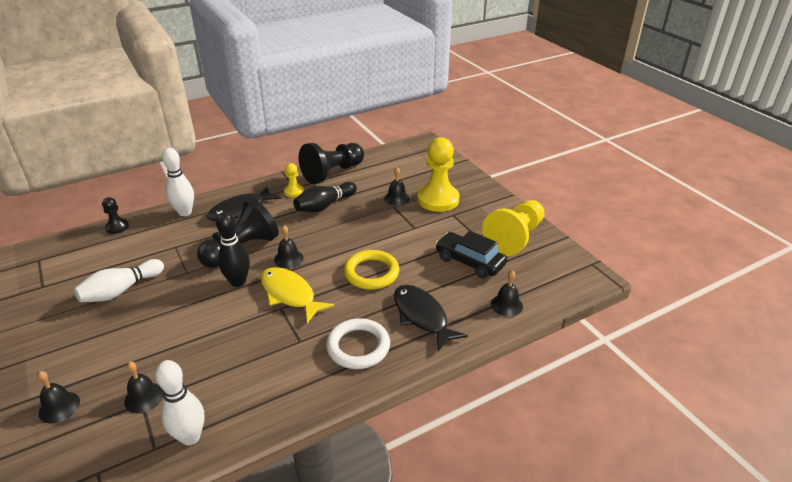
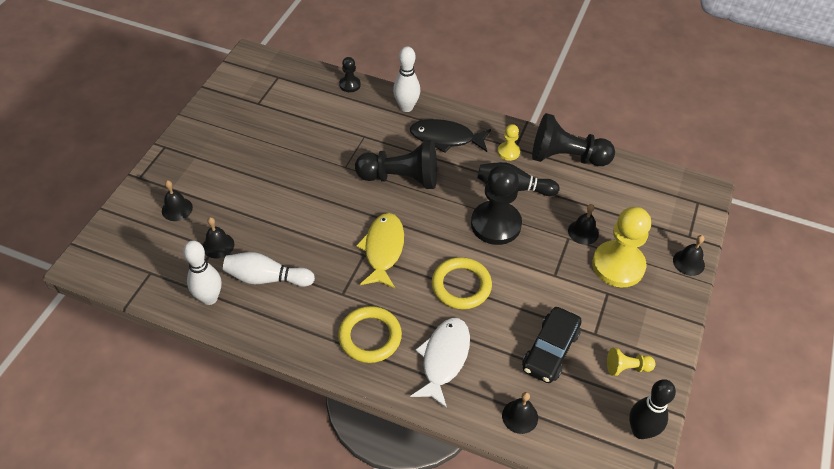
camera: 50 degrees right, 15 degrees up
white bowling pin [74,259,164,302] -> white bowling pin moved to [223,252,315,287]
black bowling pin [216,212,250,287] -> black bowling pin moved to [629,379,676,439]
black bell [274,225,303,268] -> black bell moved to [673,235,705,276]
white ring [326,318,390,369] -> yellow ring [338,306,402,363]
black fish [394,285,468,351] -> white fish [410,318,470,408]
black car [435,231,507,279] -> black car turned 150 degrees counterclockwise [522,307,582,383]
yellow pawn [482,200,544,256] -> yellow pawn [607,348,655,376], size x0.48
none -> black pawn [471,165,522,245]

